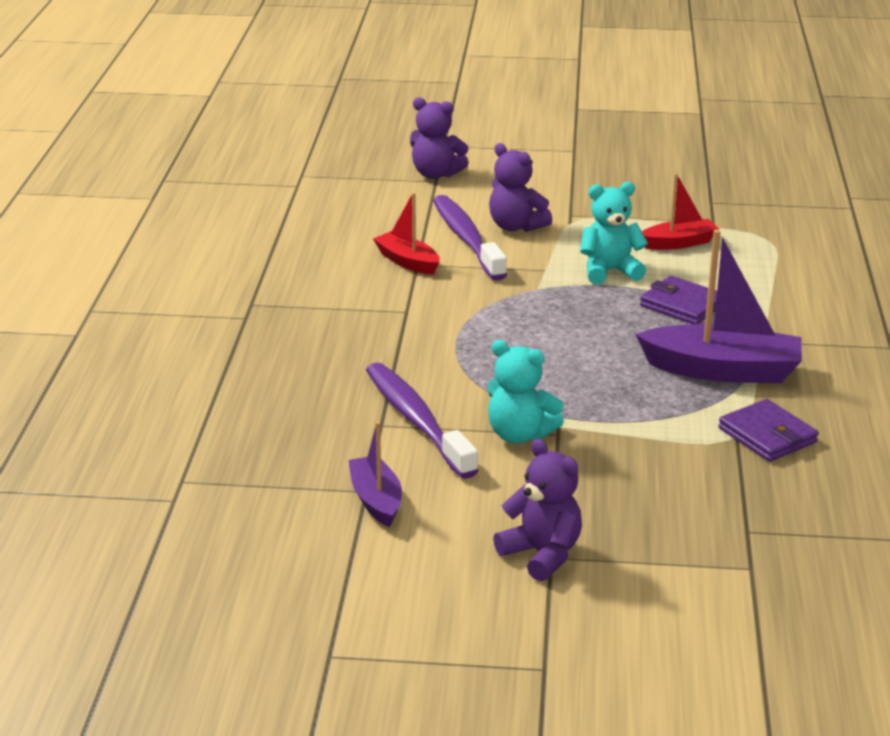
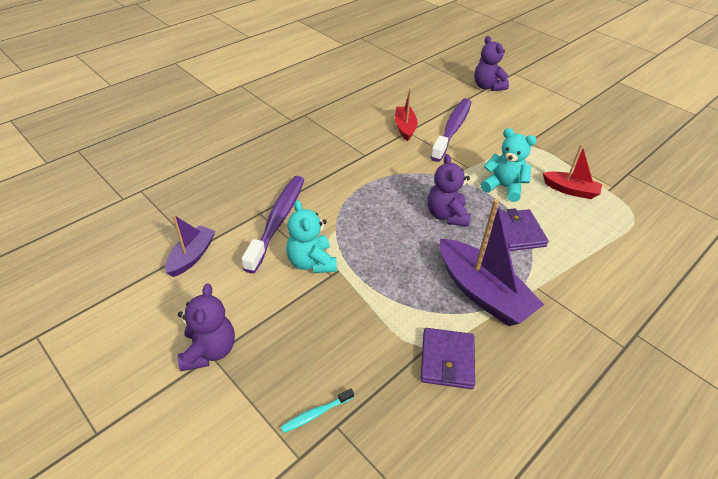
camera: 40 degrees right, 15 degrees up
purple teddy bear [489,143,553,232] -> purple teddy bear moved to [427,154,471,227]
none -> turquoise toothbrush [281,389,354,433]

